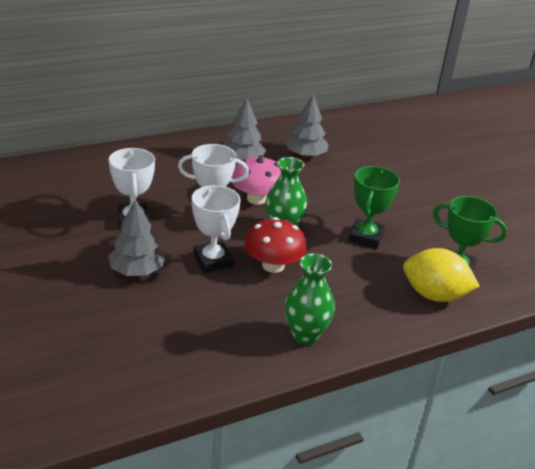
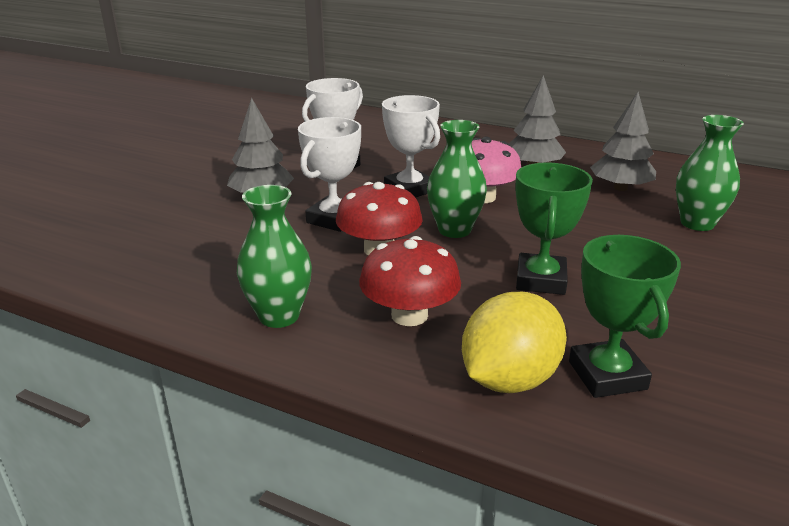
camera: 55 degrees right, 5 degrees down
green trophy [348,166,400,249] -> green trophy turned 60 degrees counterclockwise [515,162,593,295]
yellow lemon [403,248,480,302] -> yellow lemon turned 60 degrees clockwise [462,292,567,393]
none -> red mushroom [359,236,461,326]
none -> green vase [676,115,744,231]

